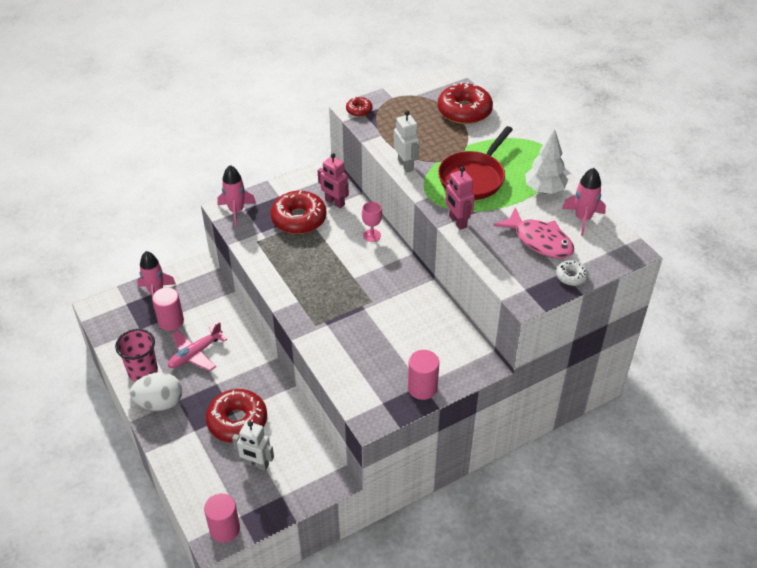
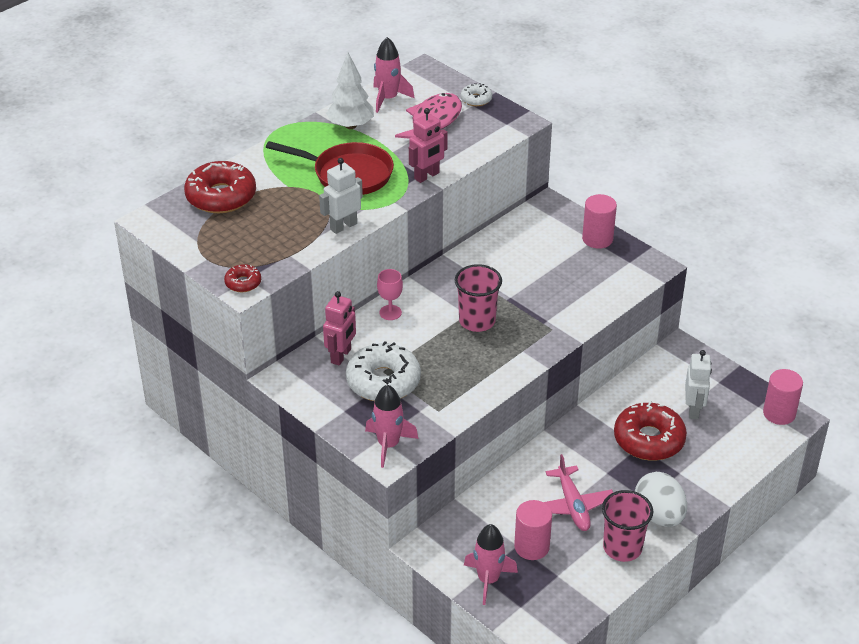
camera: 105 degrees left, 5 degrees down
pink plane [168,321,227,371] -> pink plane turned 45 degrees clockwise [544,454,613,531]
red donut [271,191,327,234] -> white donut [346,341,421,401]
none -> pink cup [455,264,502,332]

